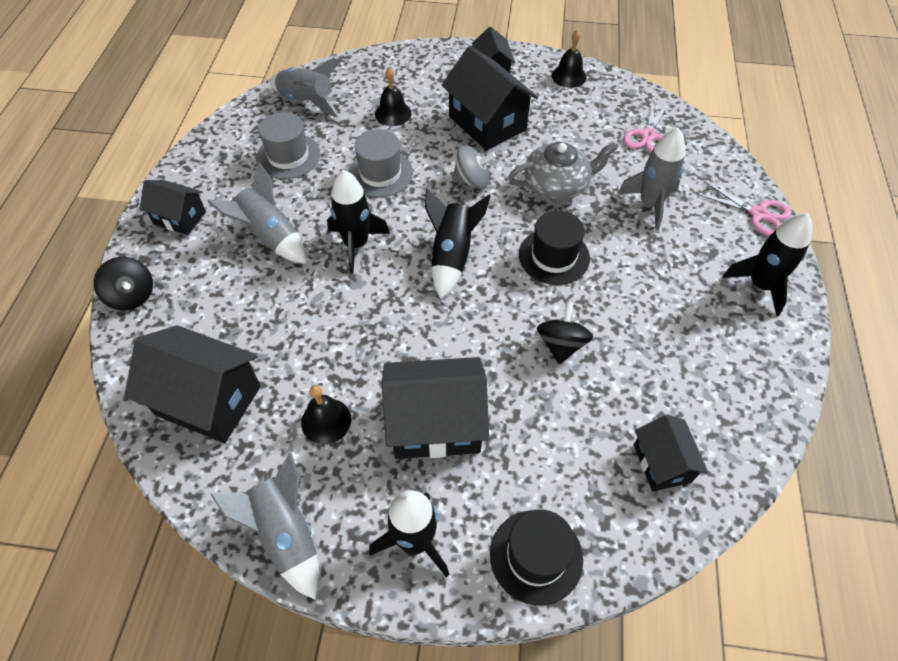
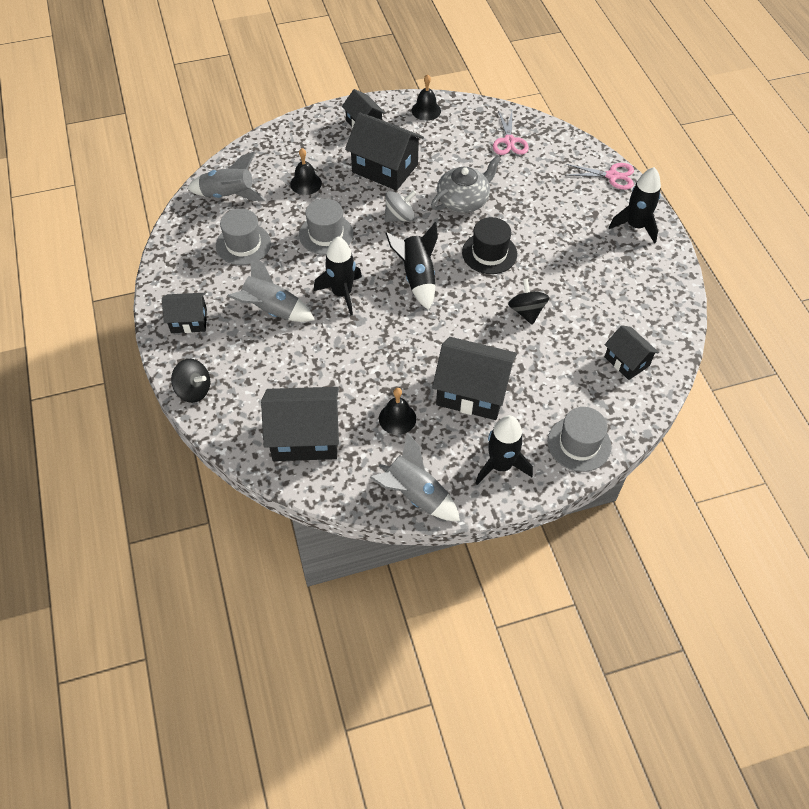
camera: 25 degrees left, 0 degrees up
black house [382,357,489,459] -> black house turned 45 degrees clockwise [432,337,517,420]
black hat [490,509,583,605] -> grey hat [547,407,611,472]
grey rocket [618,127,685,231] -> none

